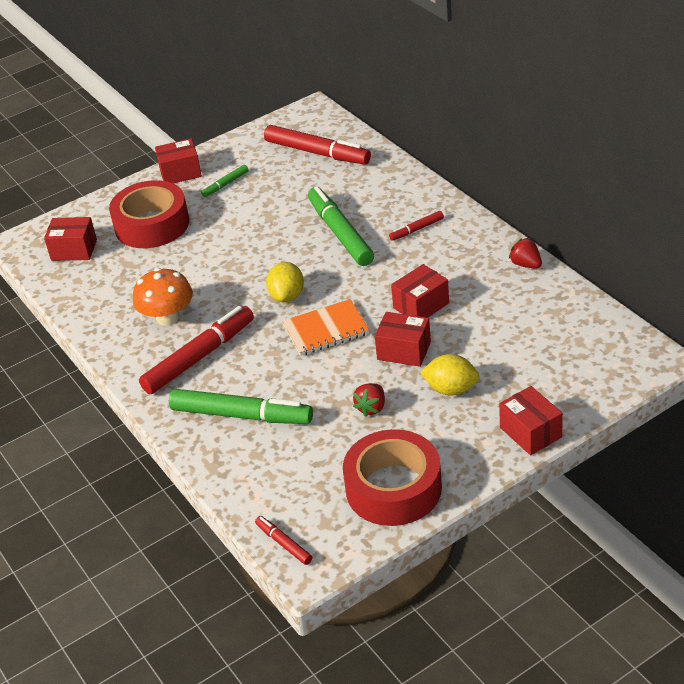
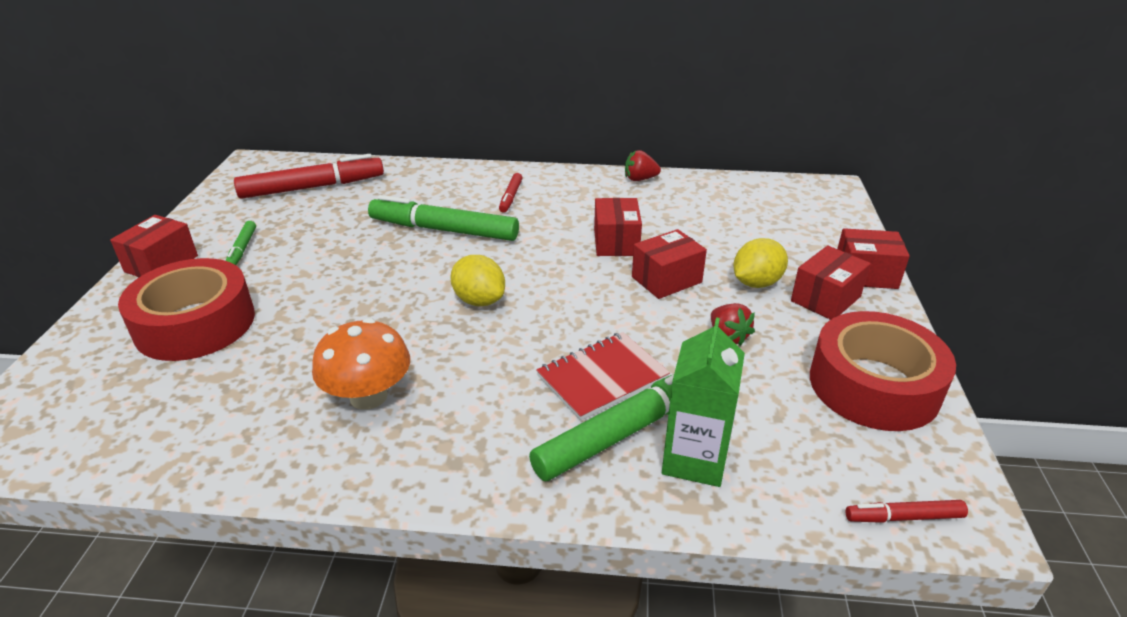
camera: 55 degrees left, 5 degrees down
red box [44,217,97,261] -> red box moved to [791,245,871,320]
red marker [139,306,254,394] -> none
orange notebook [282,299,369,356] -> none
none -> red notebook [536,332,670,421]
none -> green carton [662,317,745,487]

